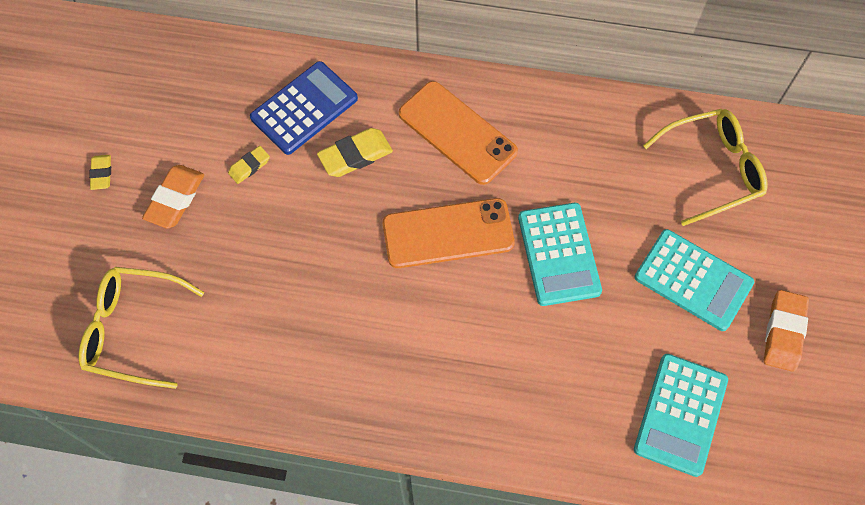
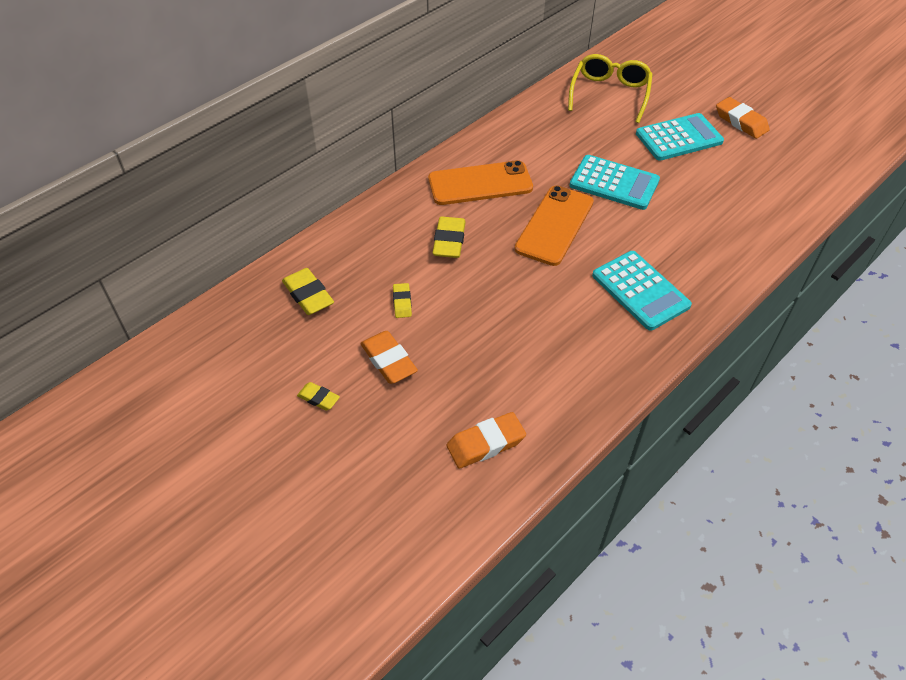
camera: 55 degrees left, 15 degrees down
yellow glasses [78,267,204,389] -> orange eraser [446,412,526,468]
blue calculator [250,61,358,155] -> none
turquoise calculator [634,354,728,477] -> turquoise calculator moved to [592,251,692,331]
none -> yellow eraser [282,268,334,315]

